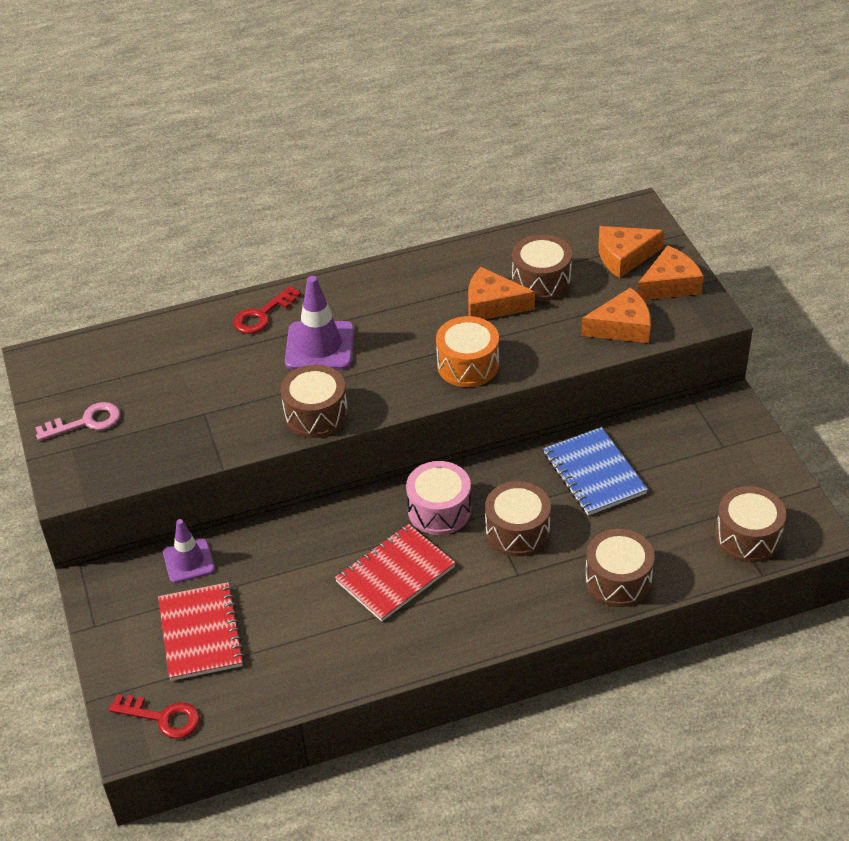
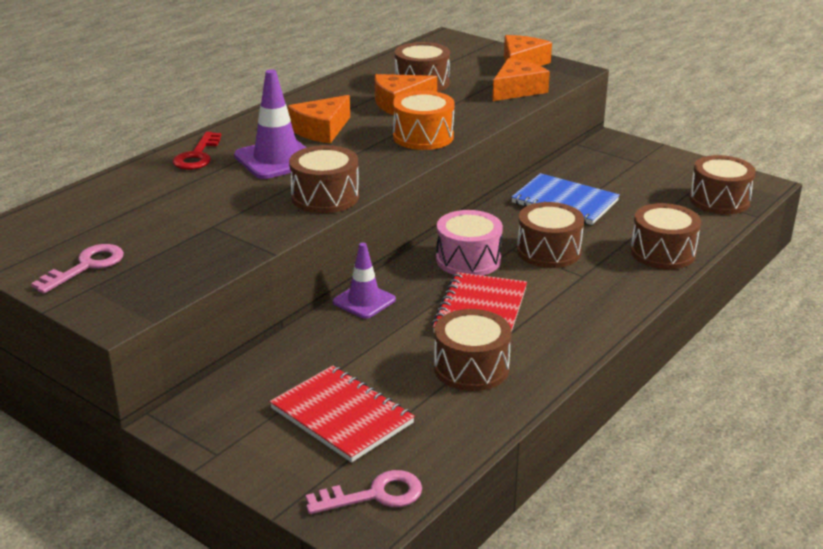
camera: 35 degrees left, 15 degrees down
red key [108,695,200,739] -> pink key [306,470,422,514]
purple traffic cone [163,519,215,583] -> purple traffic cone moved to [333,243,396,319]
orange cheese [599,226,664,278] -> orange cheese moved to [288,95,350,143]
none -> brown drum [434,309,511,391]

